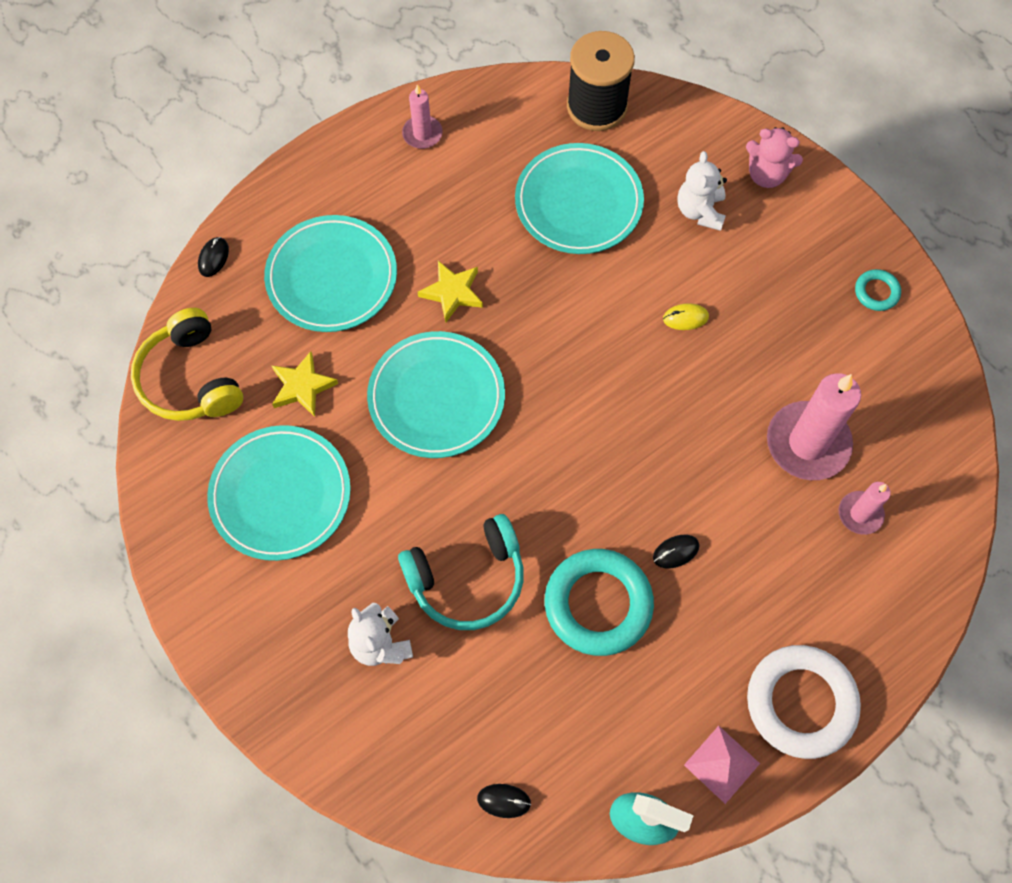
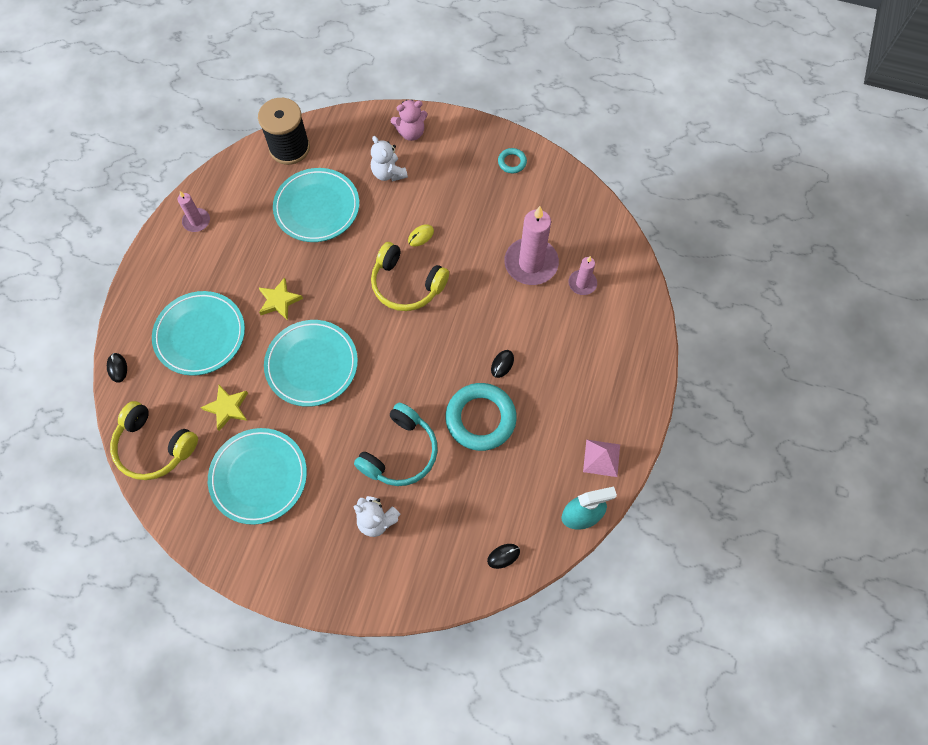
camera: 35 degrees left, 0 degrees up
white ring [747,645,861,759] -> none
none -> yellow headphones [371,242,449,311]

